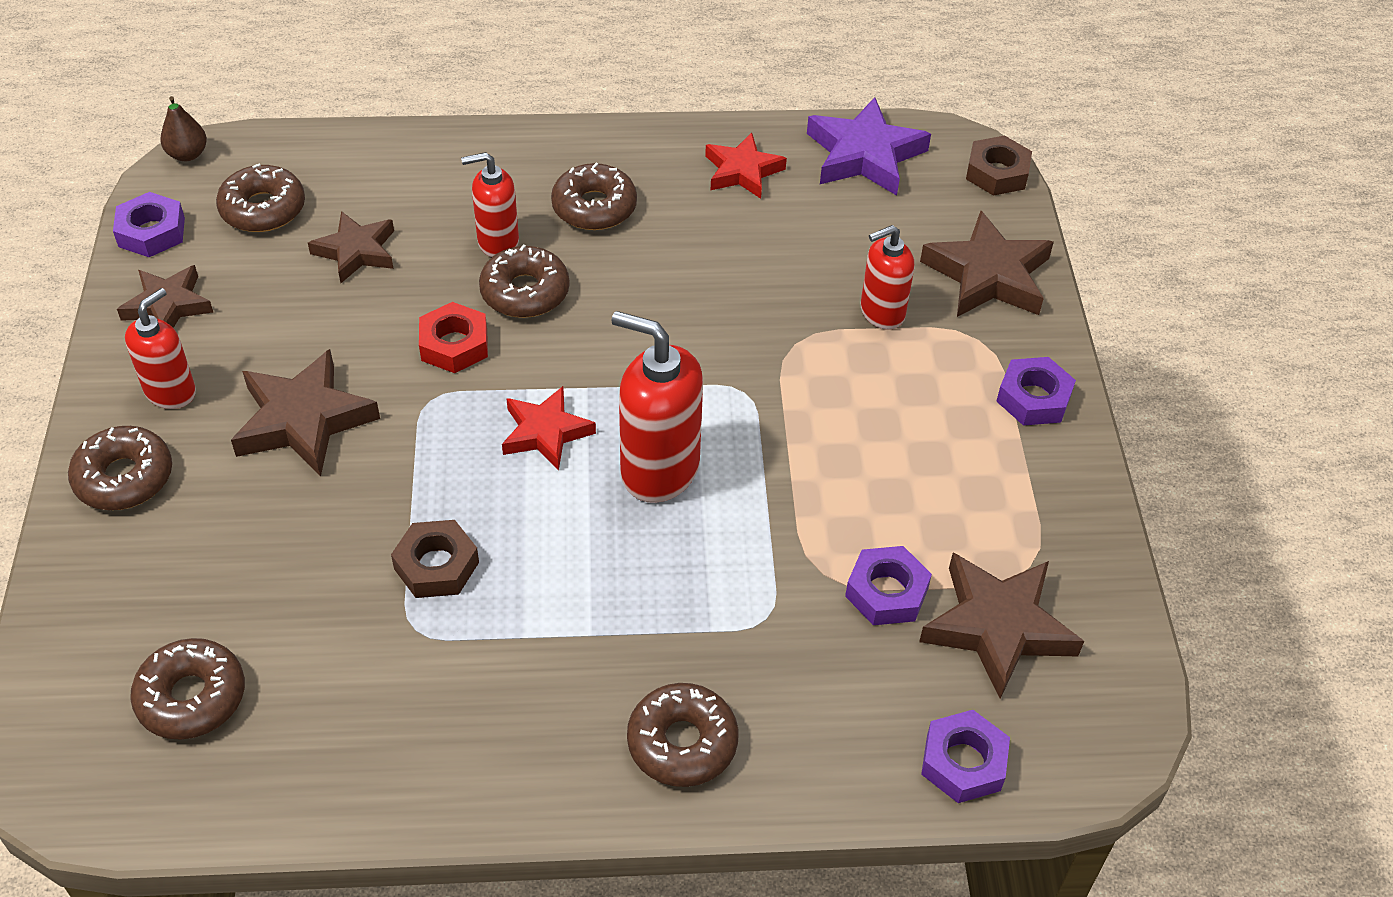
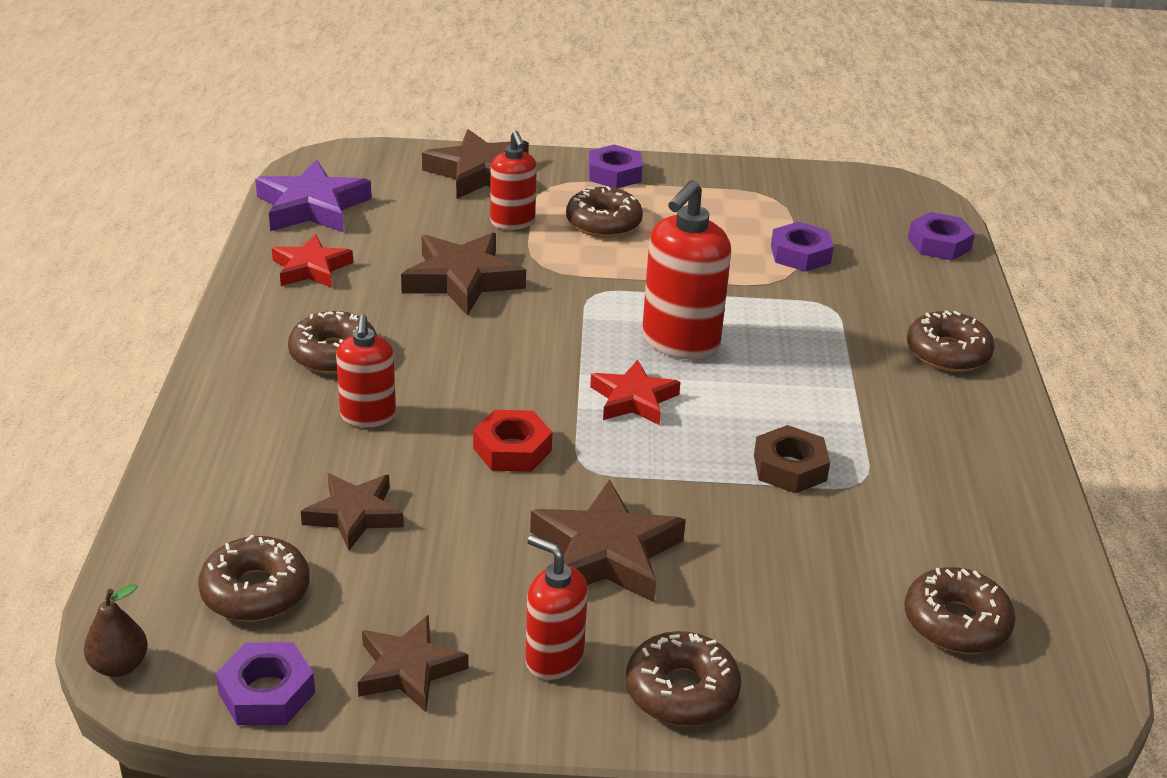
camera: 85 degrees left, 15 degrees down
brown donut [479,244,570,318] -> brown donut moved to [566,186,643,238]
brown star [919,553,1084,699] -> brown star moved to [401,233,526,316]
brown nut [966,135,1032,196] -> none

